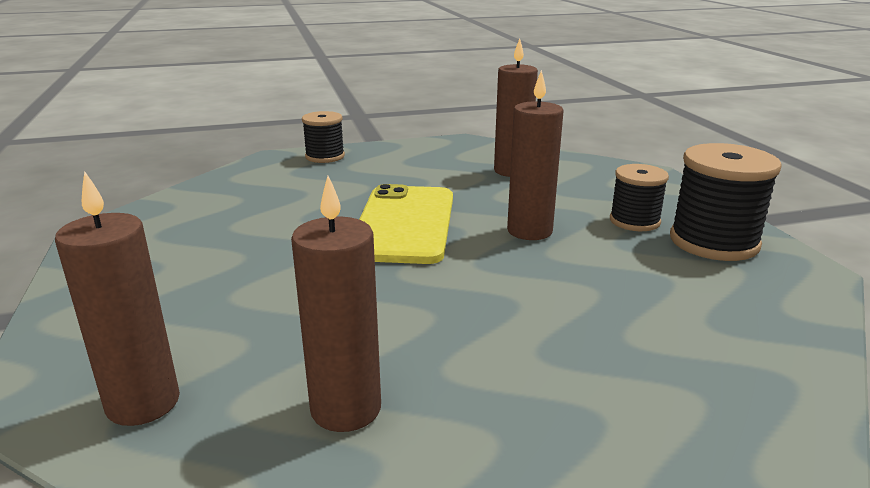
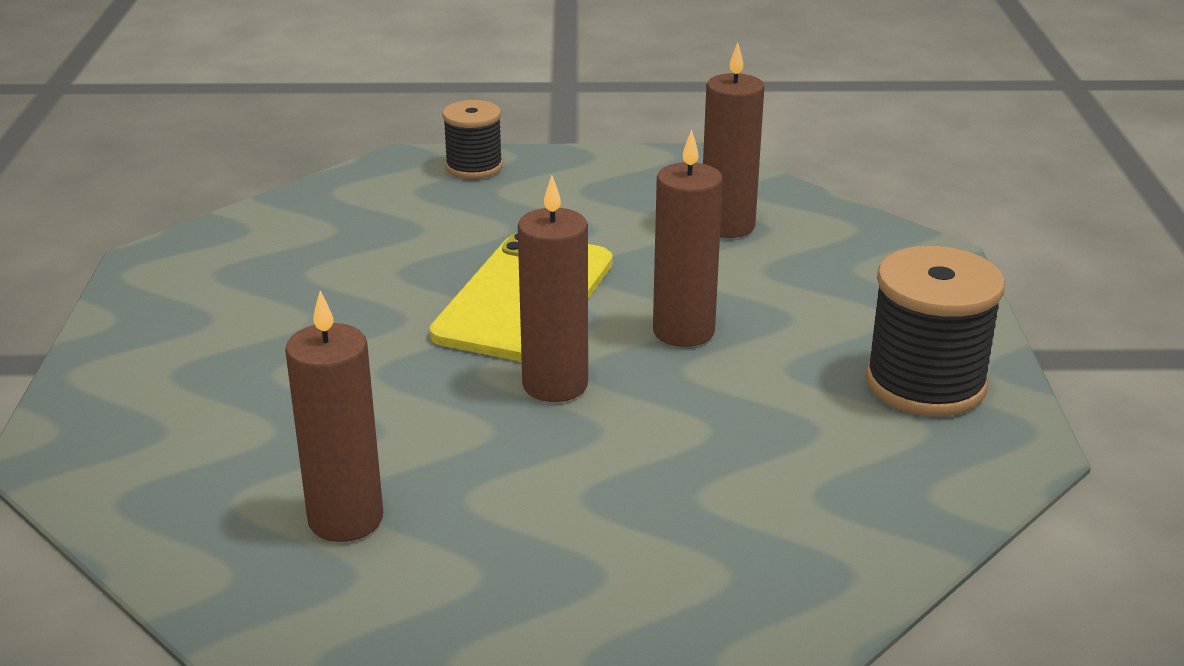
camera: 15 degrees right, 5 degrees up
brown candle [55,171,180,426] -> brown candle moved to [518,176,588,402]
black spool [610,164,669,231] -> none

